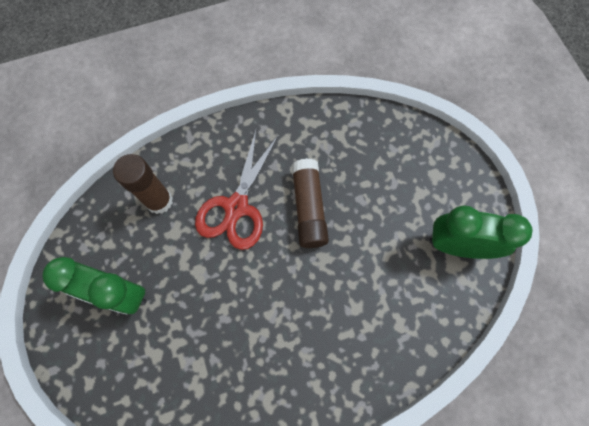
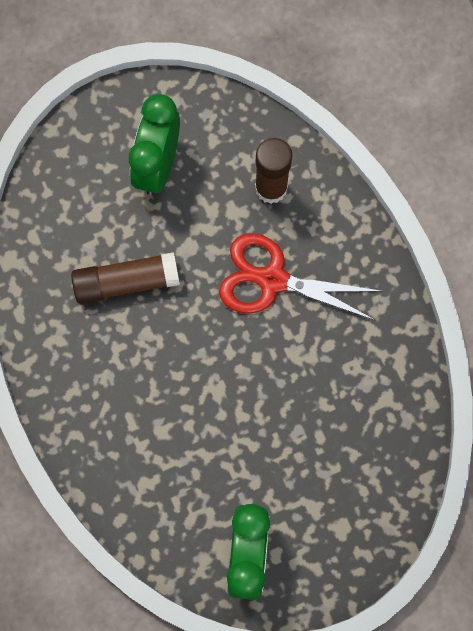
camera: 85 degrees right, 5 degrees up
brown glue stick [291,158,329,248] -> brown glue stick moved to [71,252,180,304]

